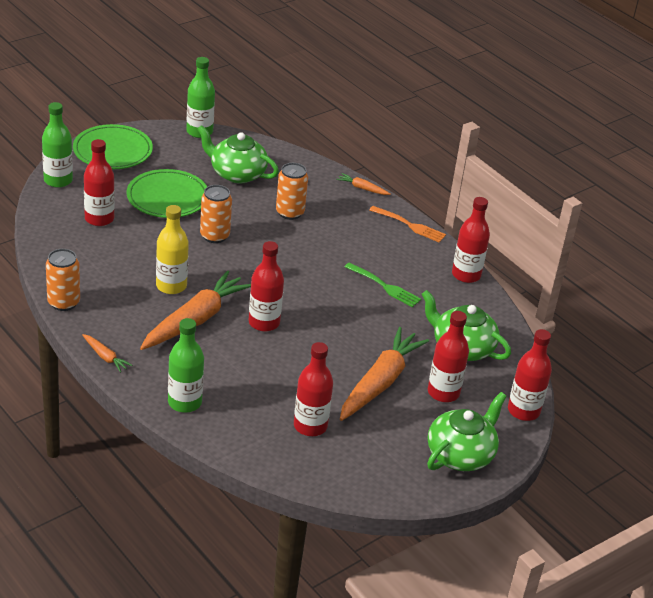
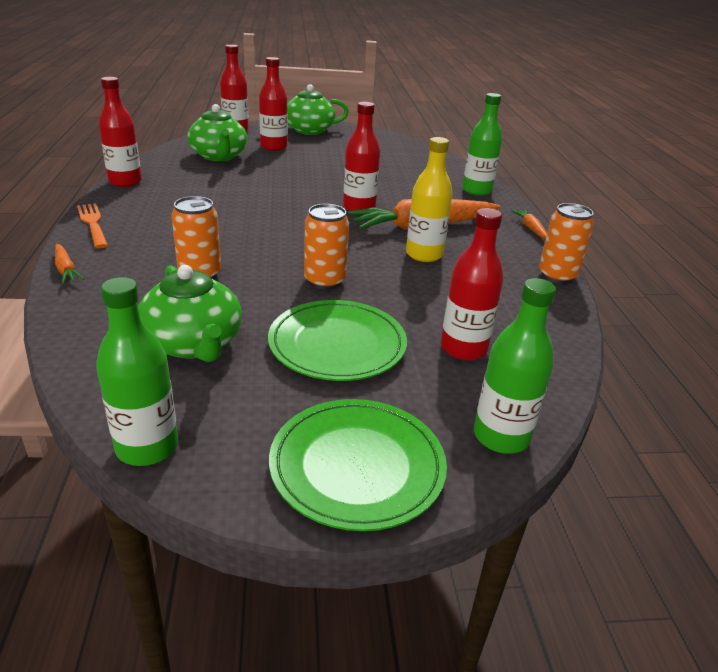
camera: 145 degrees left, 5 degrees down
red bottle [294,342,333,436] -> none
orange carrot [340,327,429,421] -> none
green fork [344,262,421,307] -> none

